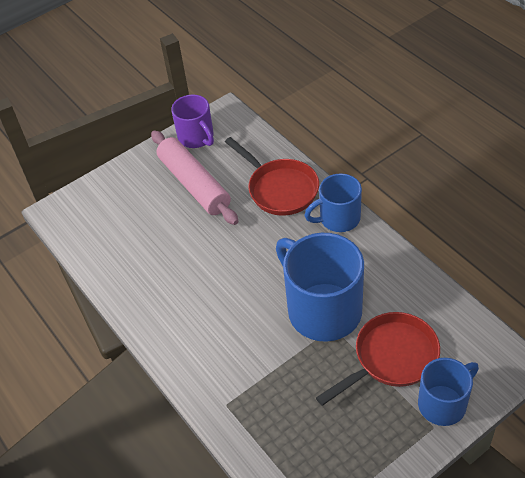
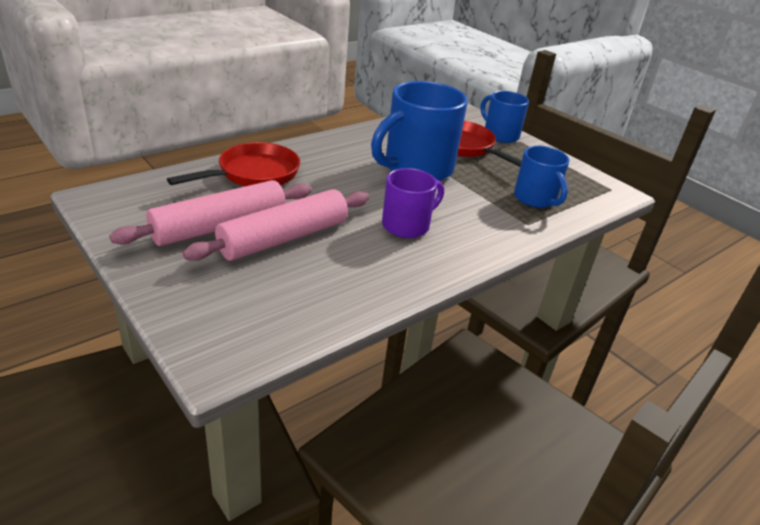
camera: 100 degrees left, 15 degrees down
purple mug [171,95,214,148] -> purple mug moved to [382,168,444,238]
blue mug [304,173,362,232] -> blue mug moved to [514,146,570,208]
none -> pink rolling pin [183,189,369,261]

